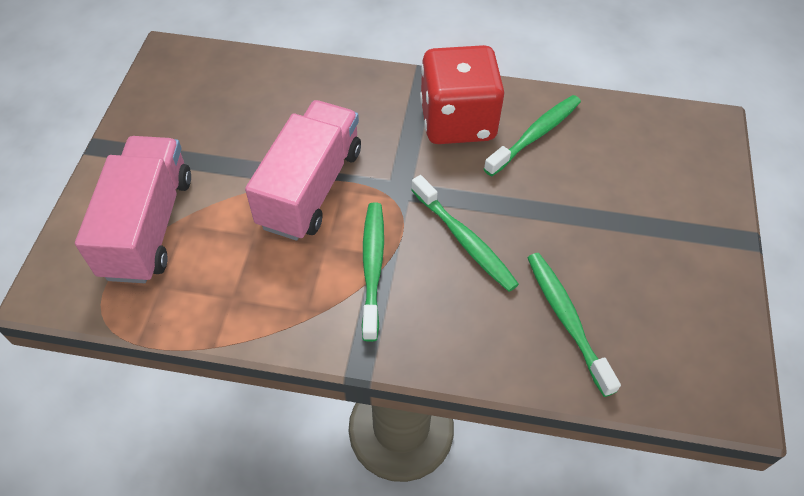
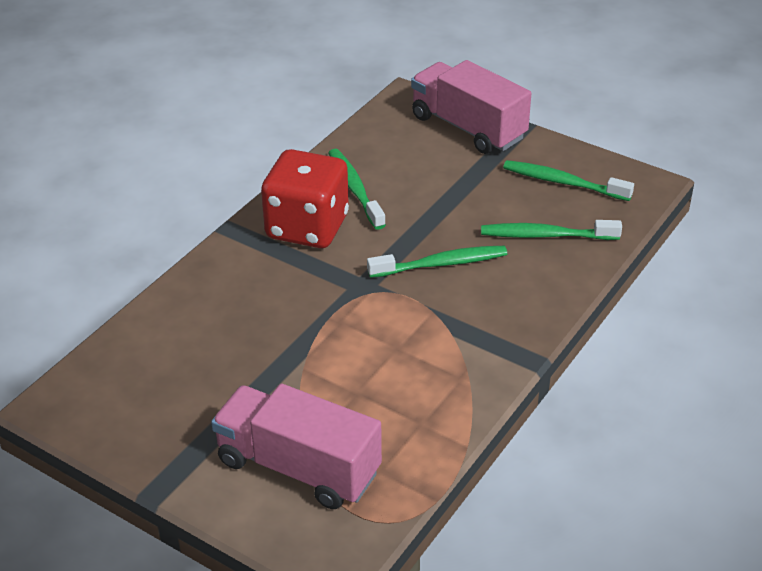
camera: 65 degrees left, 15 degrees down
pink truck [245,100,361,241] -> pink truck moved to [411,60,532,154]
green toothbrush [361,202,384,342] -> green toothbrush moved to [503,160,634,201]

